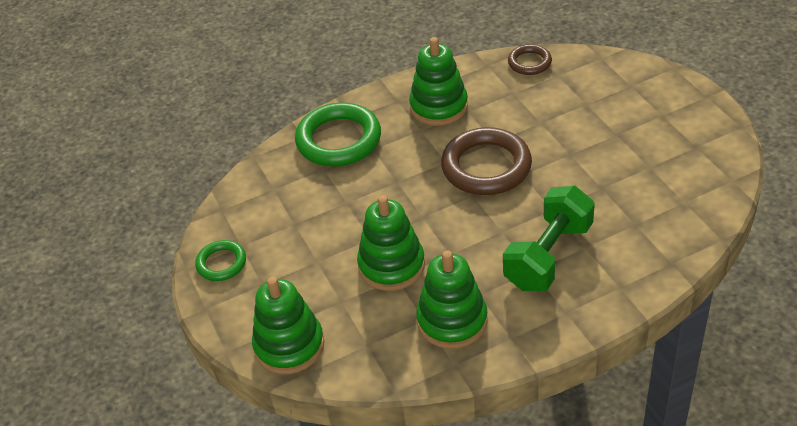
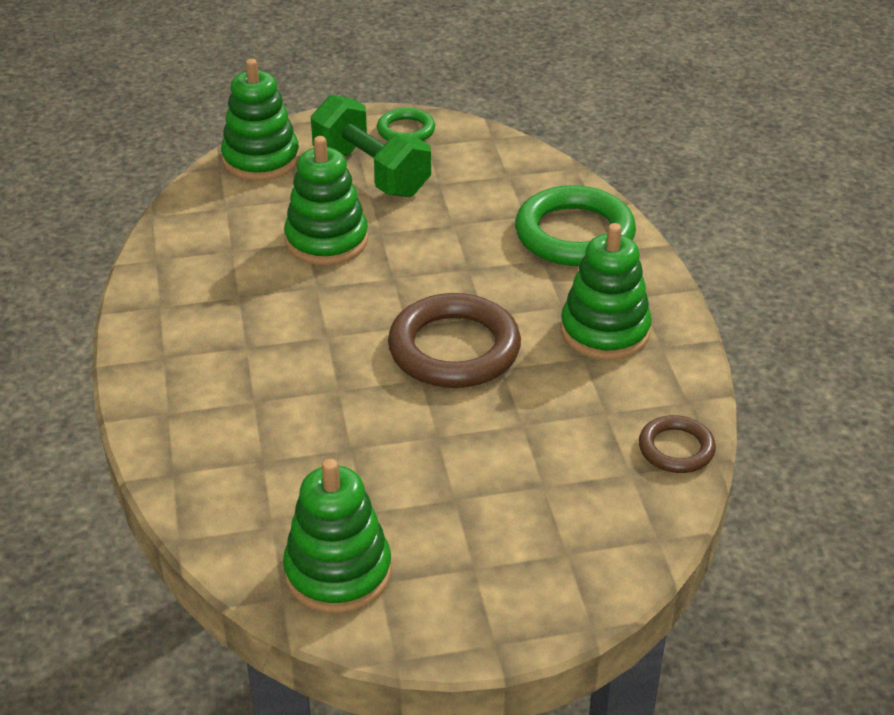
camera: 100 degrees right, 5 degrees down
green stacking toy [416,250,488,349] -> green stacking toy moved to [283,459,392,613]
green dumbbell [503,186,595,291] -> green dumbbell moved to [311,95,431,197]

